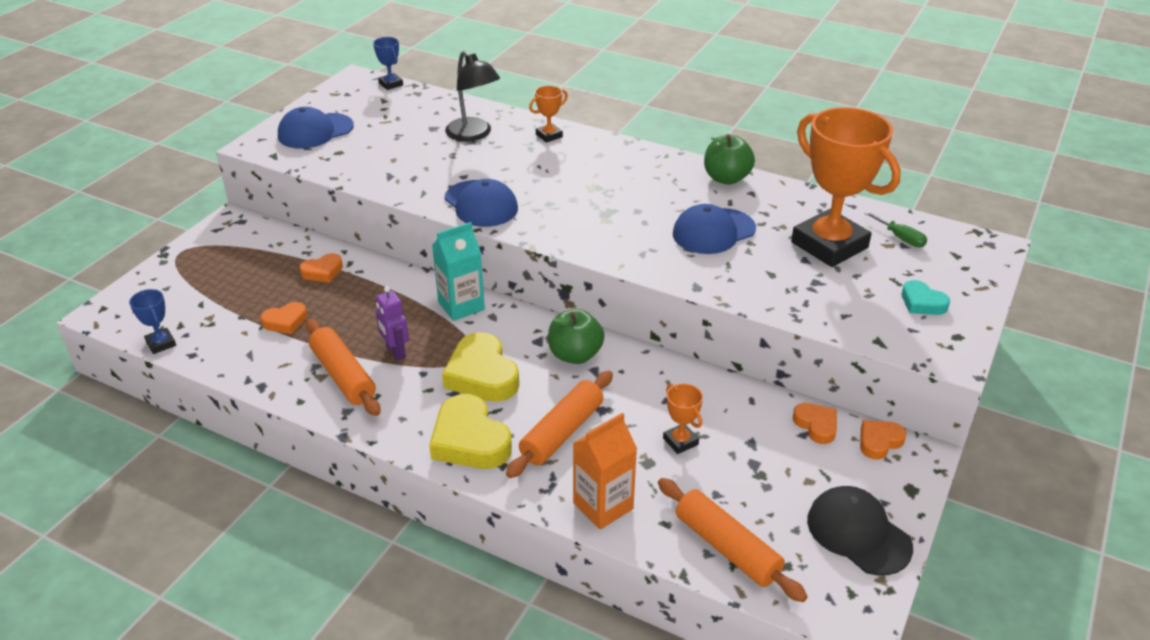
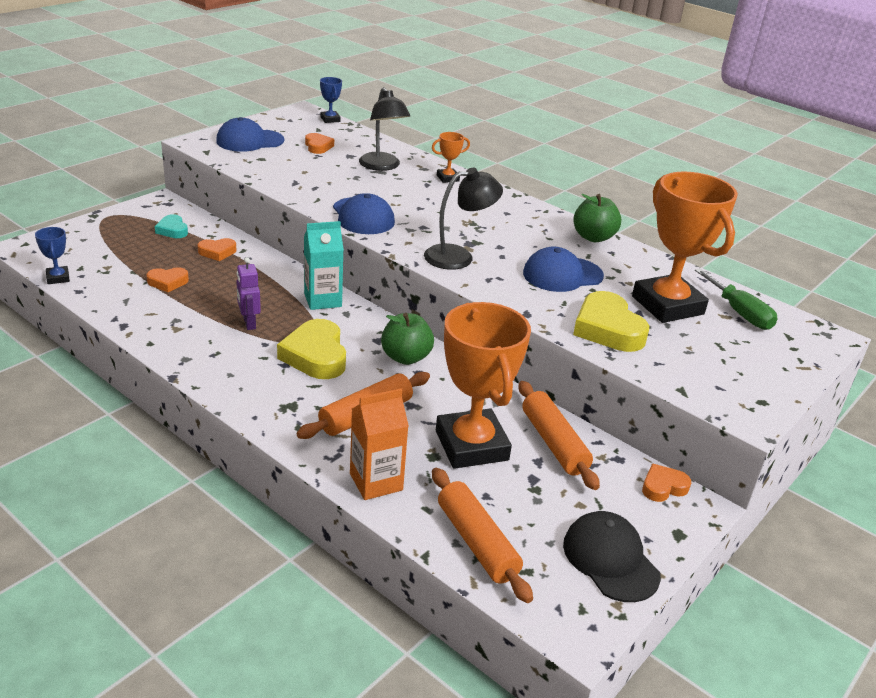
camera: 10 degrees right, 5 degrees down
orange rolling pin [306,319,380,416] -> orange rolling pin moved to [518,381,600,490]
yellow heart [429,394,512,469] -> yellow heart moved to [573,291,649,352]
orange trophy [663,383,703,454] -> orange trophy [436,302,531,469], size x2.37
orange heart [793,403,837,444] -> orange heart moved to [305,133,334,154]
green screwdriver [864,211,927,248] -> green screwdriver [695,269,778,330], size x1.58
turquoise heart [902,280,950,315] -> turquoise heart moved to [155,214,188,238]
none -> black lamp [424,168,503,270]

